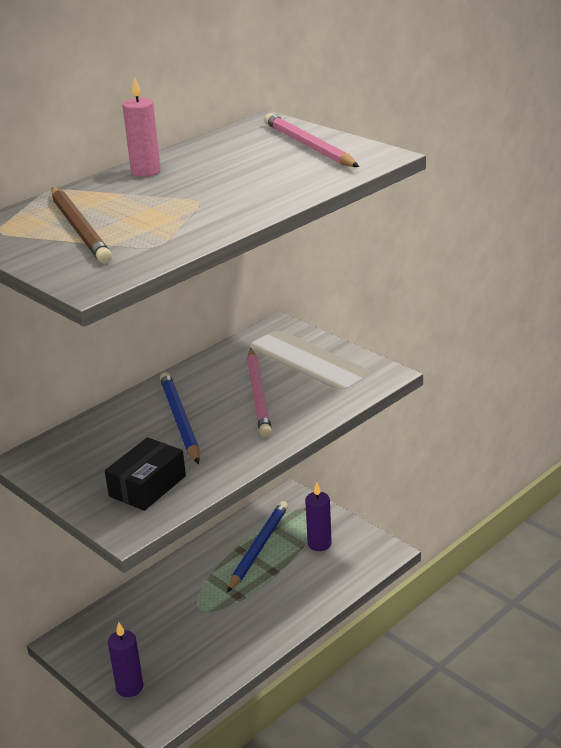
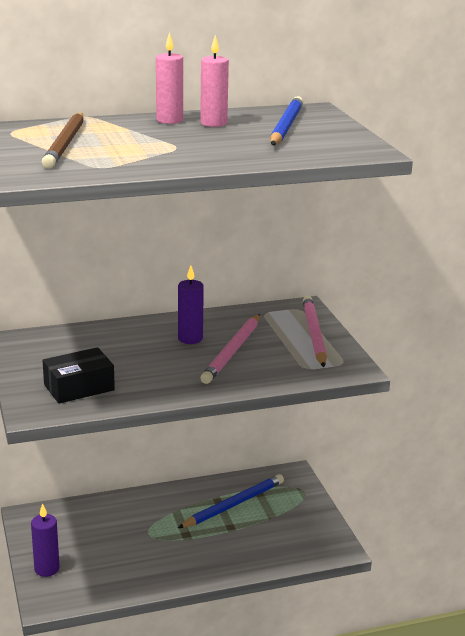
camera: 25 degrees right, 5 degrees down
blue pencil [160,372,200,464] -> blue pencil moved to [270,96,303,145]
pink pencil [264,113,359,167] -> pink pencil moved to [303,296,327,367]
purple candle [305,482,332,551] -> purple candle moved to [178,265,204,344]
none -> pink candle [200,35,229,127]

